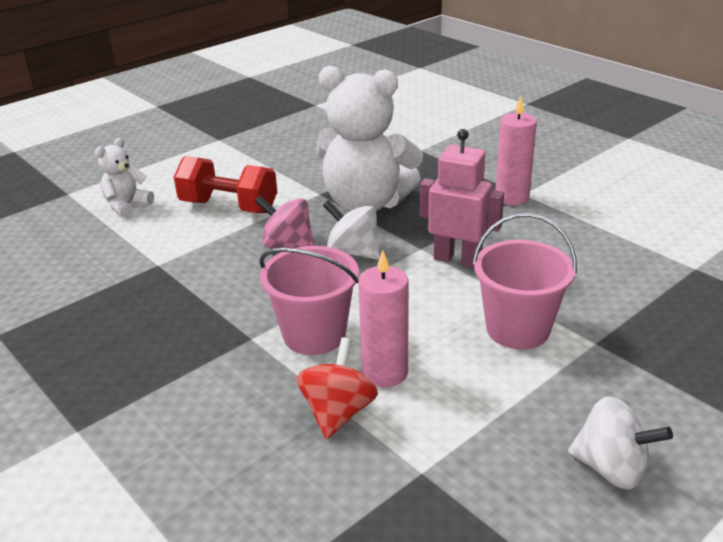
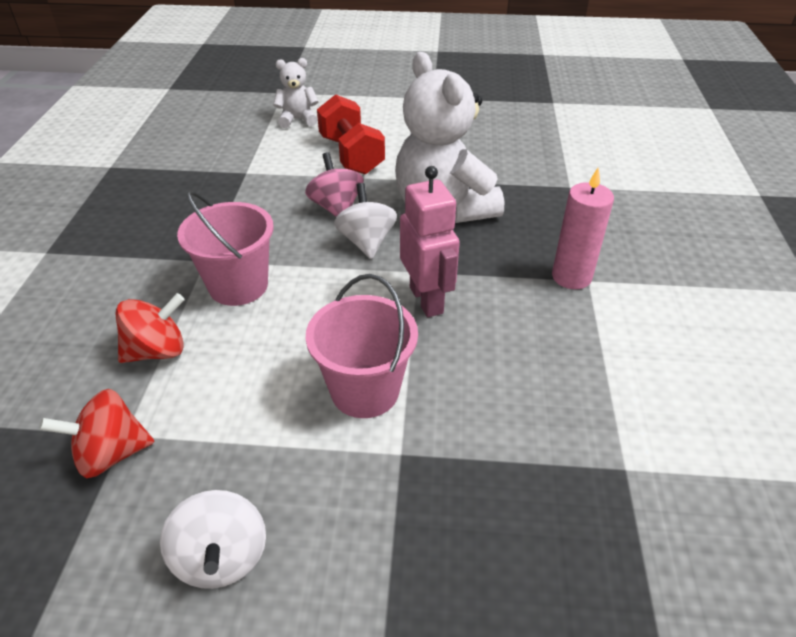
camera: 45 degrees right, 10 degrees up
pink candle [358,250,408,387] -> none
none -> red spinning top [39,389,155,478]

